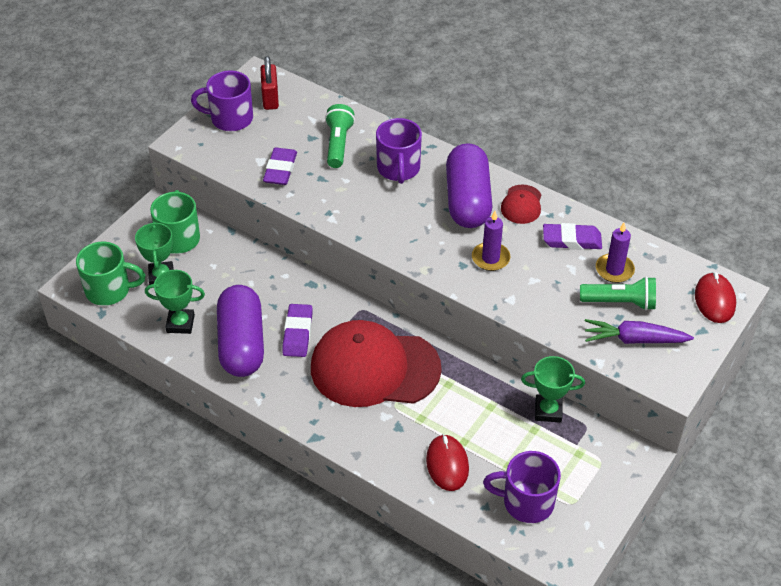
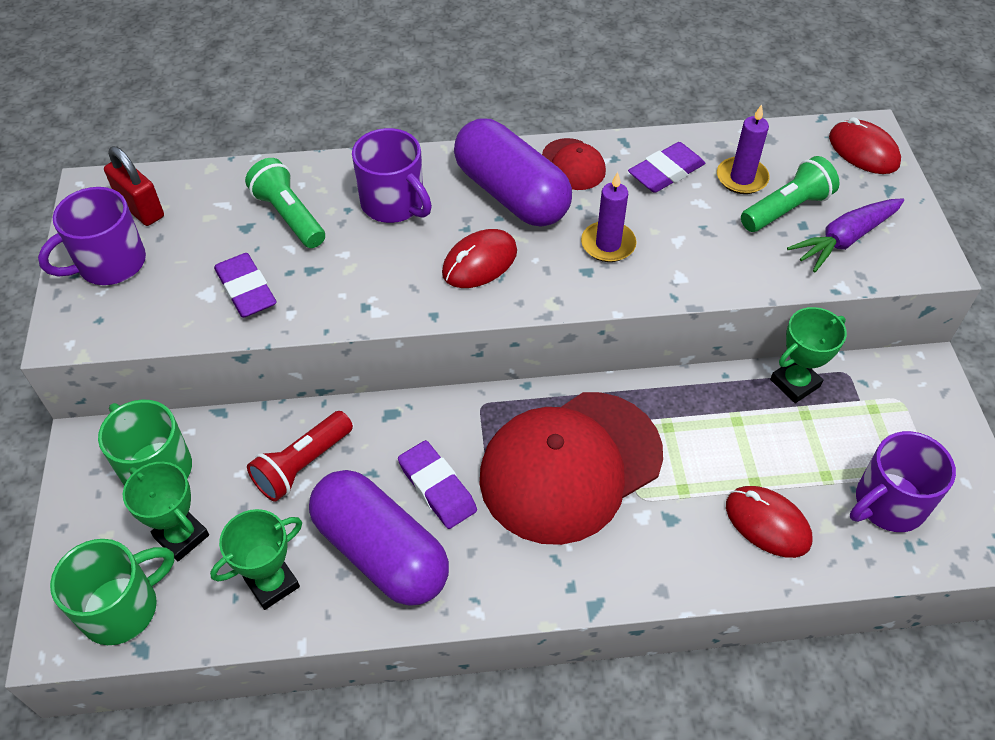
camera: 40 degrees left, 5 degrees up
none -> red flashlight [247,411,353,502]
none -> red mouse [442,229,517,288]

